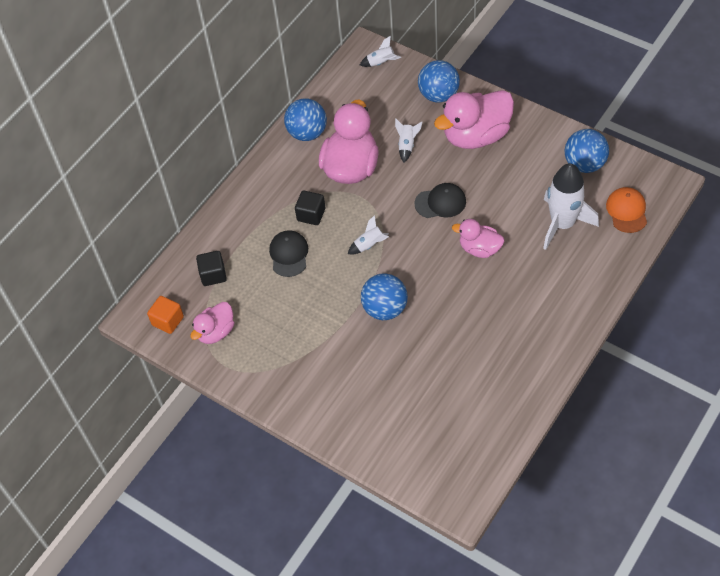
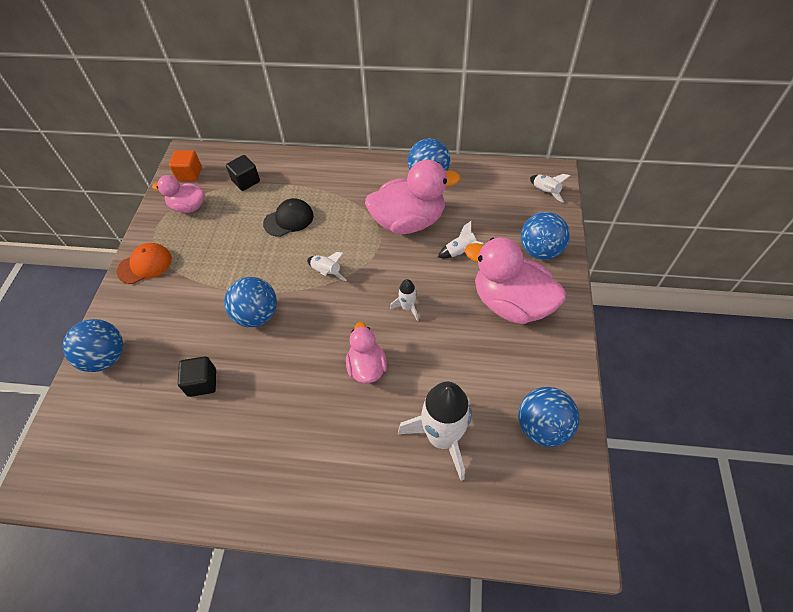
camera: 60 degrees right, 0 degrees up
black cube [295,191,325,225] -> black cube moved to [178,356,216,397]
black cap [414,183,466,218] -> white rocket [390,279,418,321]
orange cap [606,187,647,233] -> orange cap moved to [117,243,172,284]
none -> blue ball [63,319,123,372]

